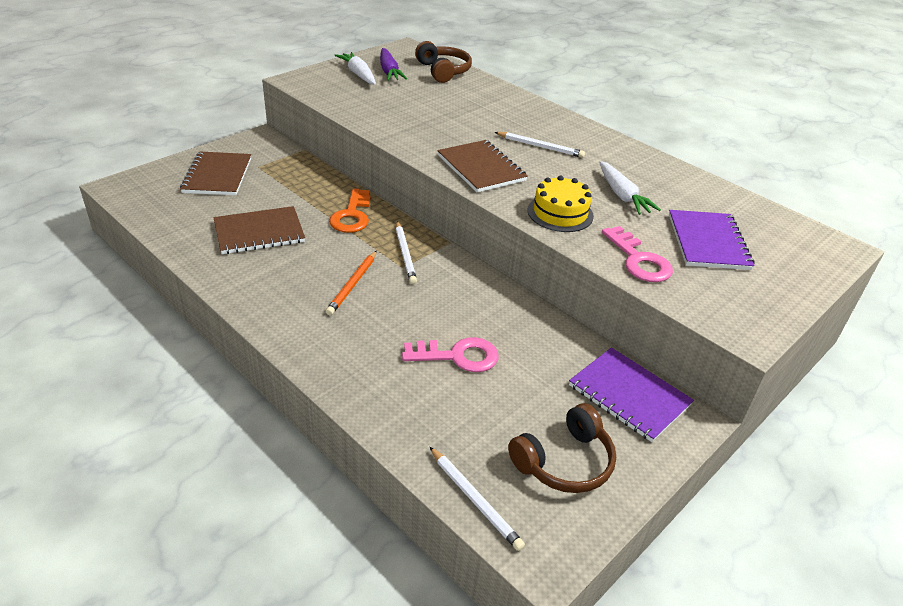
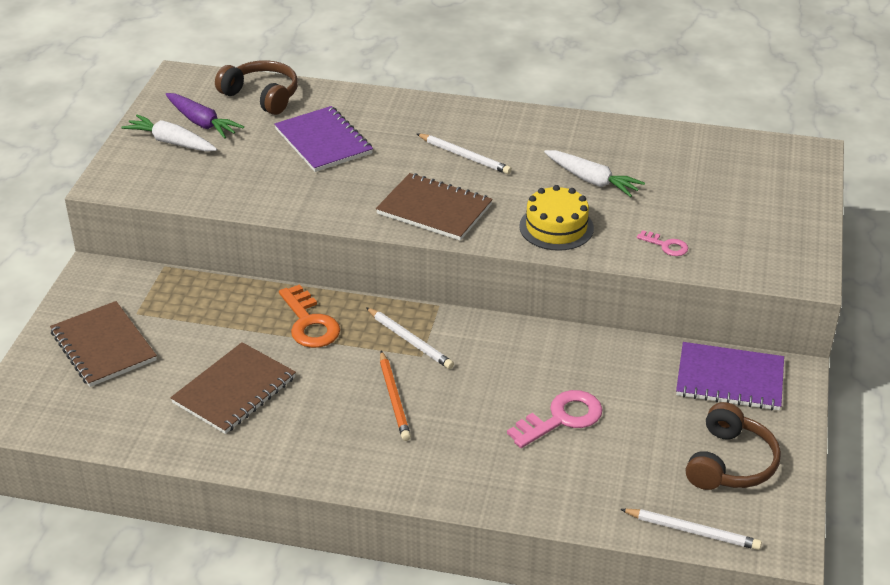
camera: 30 degrees left, 0 degrees up
white pencil [494,132,585,158] -> white pencil turned 45 degrees clockwise [417,134,512,174]
pink key [602,226,673,282] -> pink key [637,230,688,256], size x0.54
purple notebook [669,210,755,270] -> purple notebook moved to [274,106,373,172]

